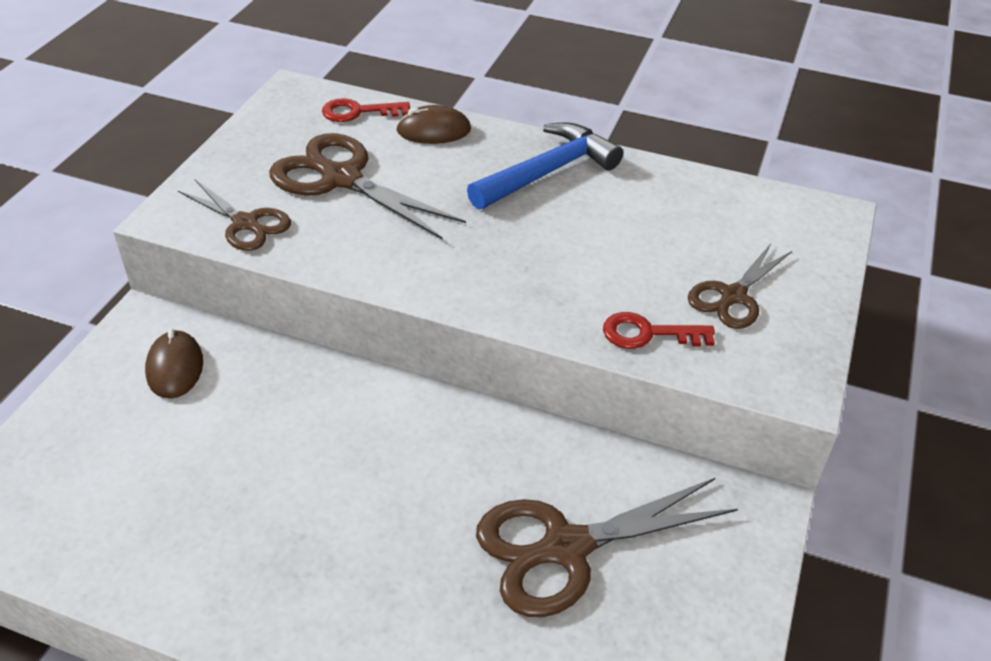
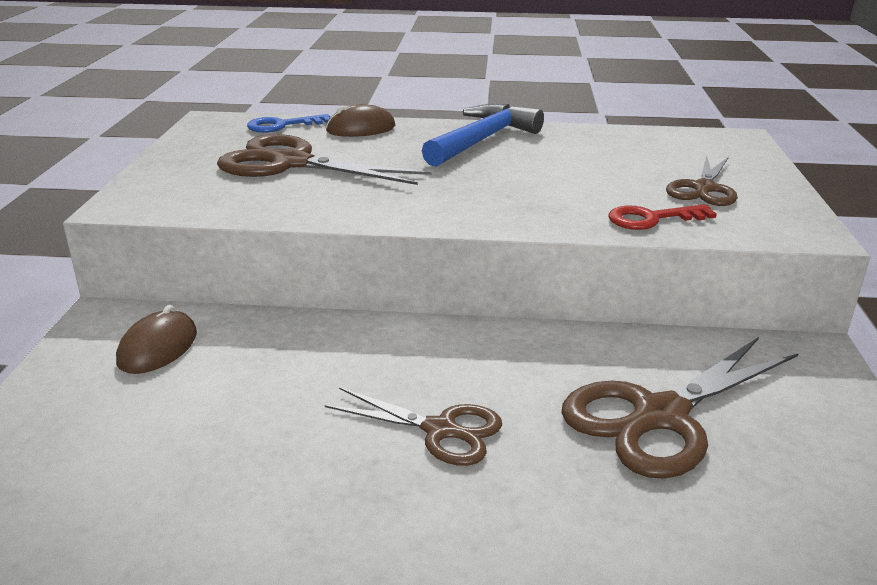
camera: 15 degrees left, 15 degrees down
brown mouse [145,329,203,399] -> brown mouse turned 45 degrees clockwise [116,305,197,374]
brown scissors [178,180,291,251] -> brown scissors moved to [325,387,502,466]
red key [322,98,410,122] -> blue key [247,114,330,133]

